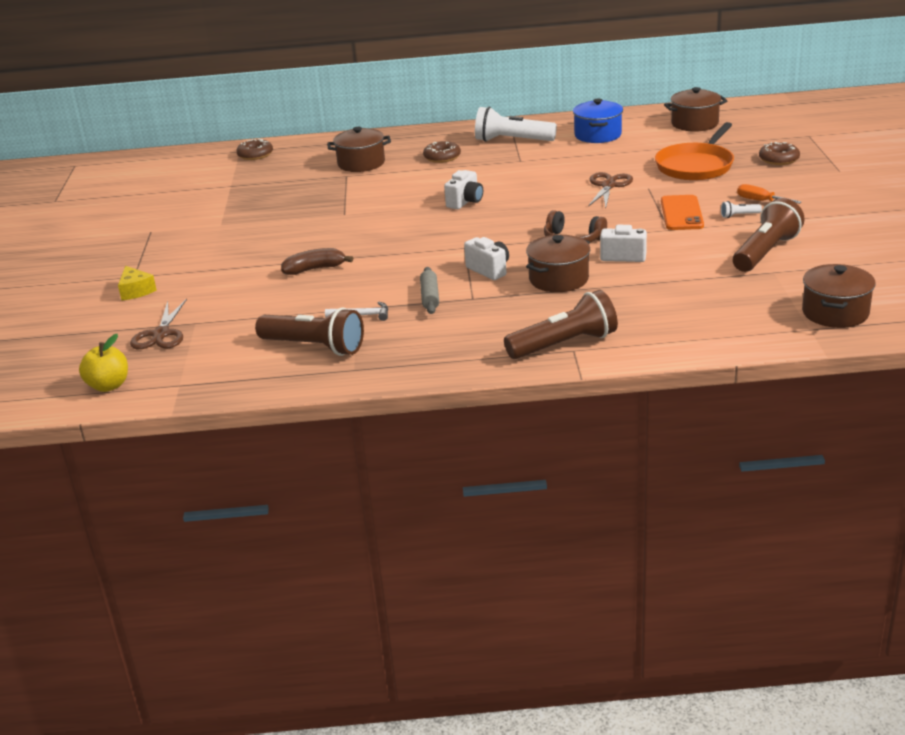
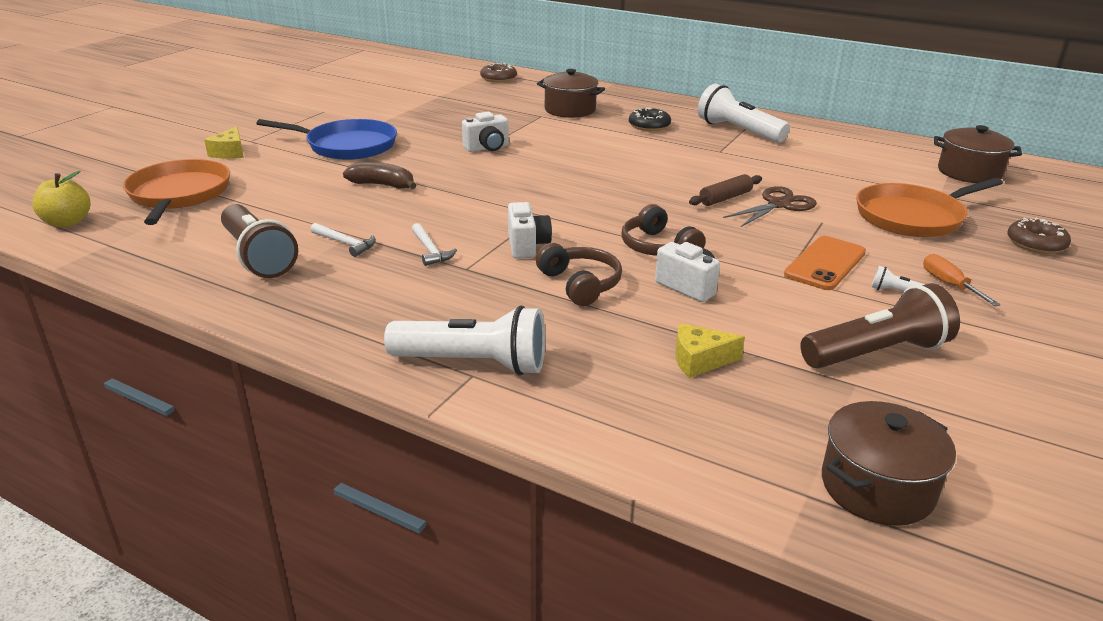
camera: 30 degrees right, 0 degrees up
brown scissors [130,299,187,349] -> orange pan [123,159,230,225]
grey rolling pin [420,267,439,314] -> white hammer [412,223,457,266]
brown donut [423,141,461,163] -> black donut [629,108,671,131]
white camera [444,170,483,209] -> white camera moved to [462,112,509,152]
brown flashlight [504,290,618,359] -> white flashlight [384,305,545,376]
brown pot [526,235,590,292] -> brown headphones [536,243,622,306]
blue pot [573,98,623,143] -> none
none -> blue pan [257,119,397,160]
none -> yellow cheese [675,323,745,378]
none -> brown rolling pin [689,174,762,206]

